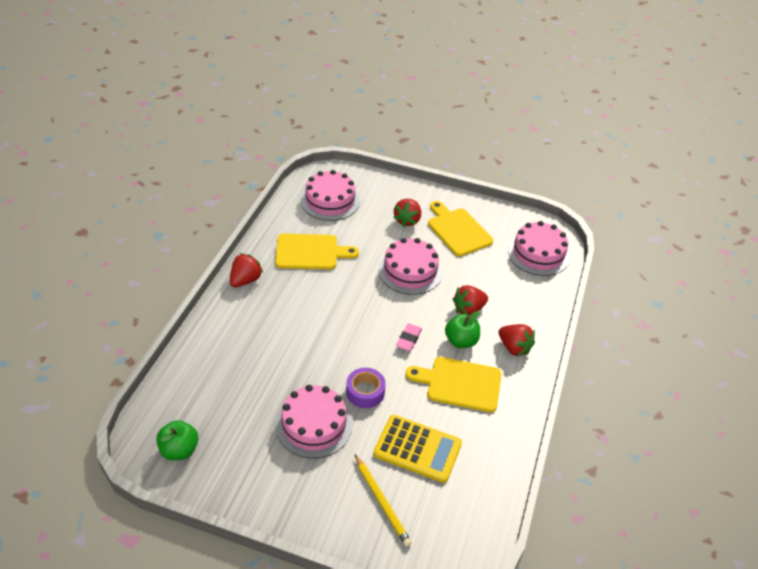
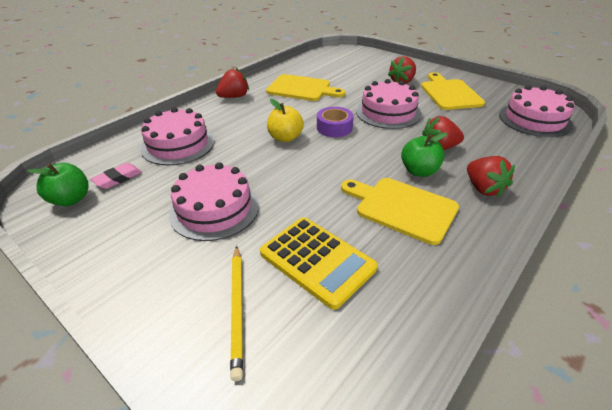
camera: 25 degrees right, 5 degrees down
pink cake [301,170,360,221] -> pink cake moved to [141,107,215,165]
purple tape [346,368,386,408] -> purple tape moved to [317,107,354,137]
pink eraser [396,323,422,351] -> pink eraser moved to [91,163,142,189]
none -> yellow apple [267,99,304,142]

